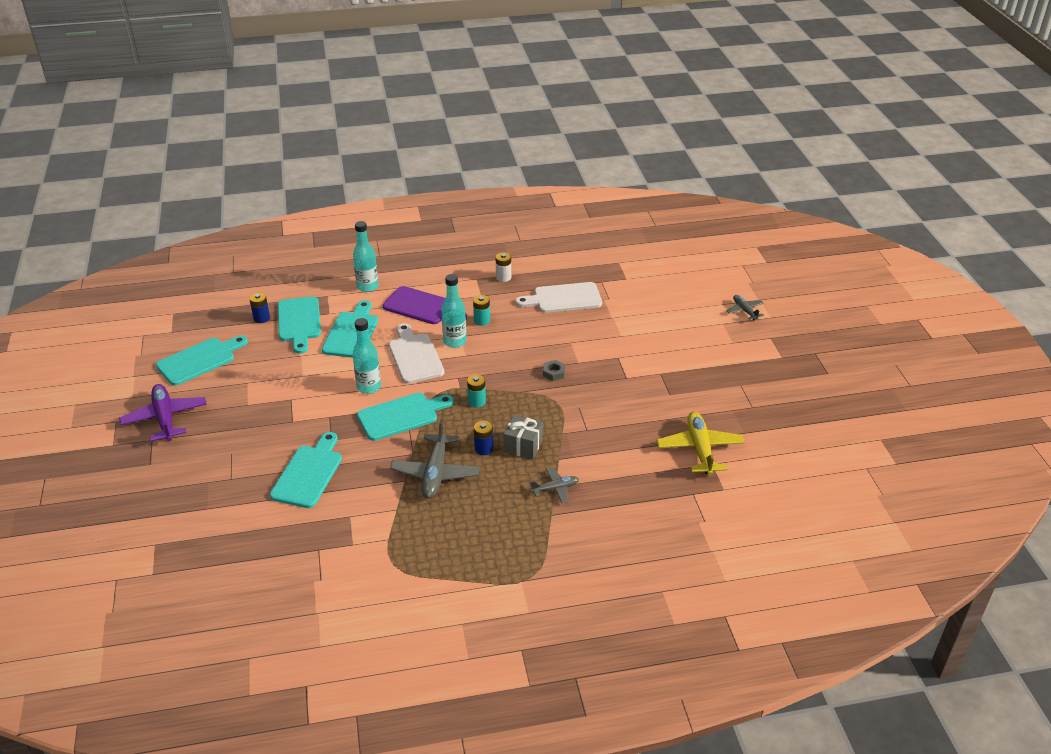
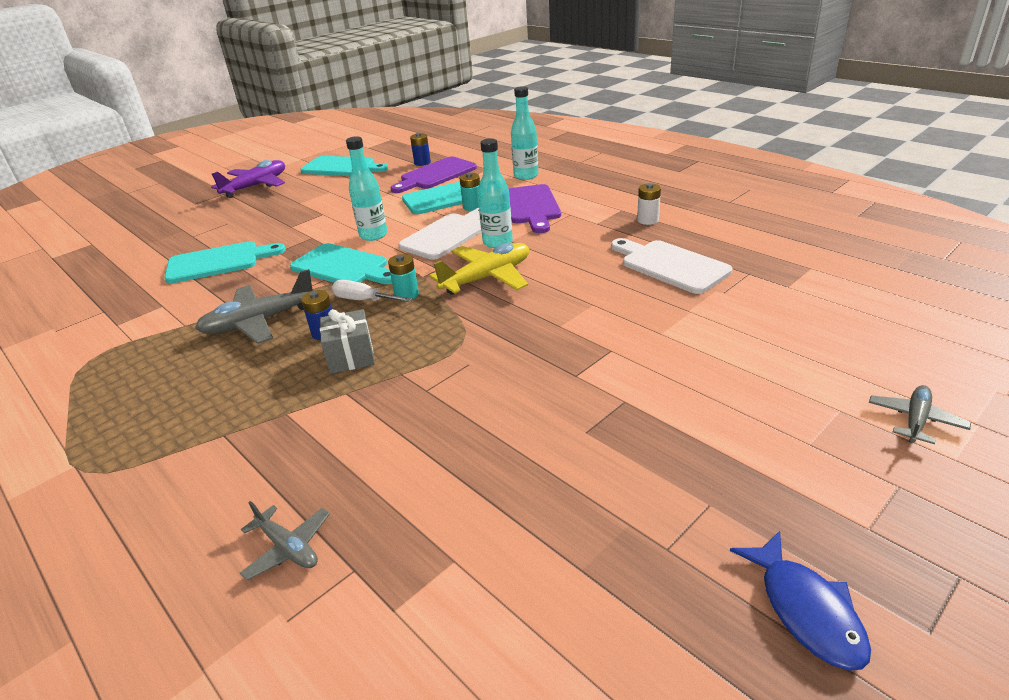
camera: 60 degrees right, 5 degrees down
turquoise cutting board [278,296,321,354] -> purple cutting board [390,157,477,193]
turquoise battery [473,295,490,326] -> turquoise battery moved to [459,173,480,211]
grey plane [530,467,579,503] -> grey plane moved to [240,501,330,581]
grey nut [543,360,565,381] -> none
yellow plane [657,411,745,475] -> yellow plane moved to [429,243,529,295]
none -> white screwdriver [332,280,412,302]
none -> blue fish [730,531,871,671]

